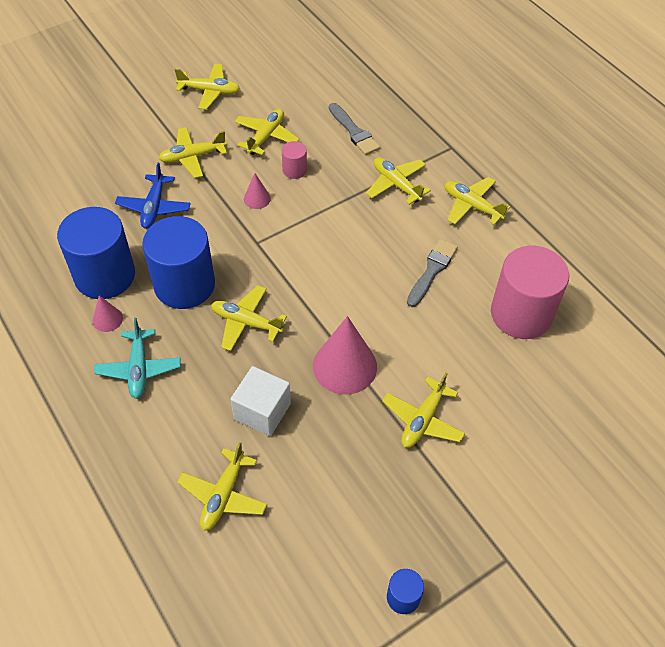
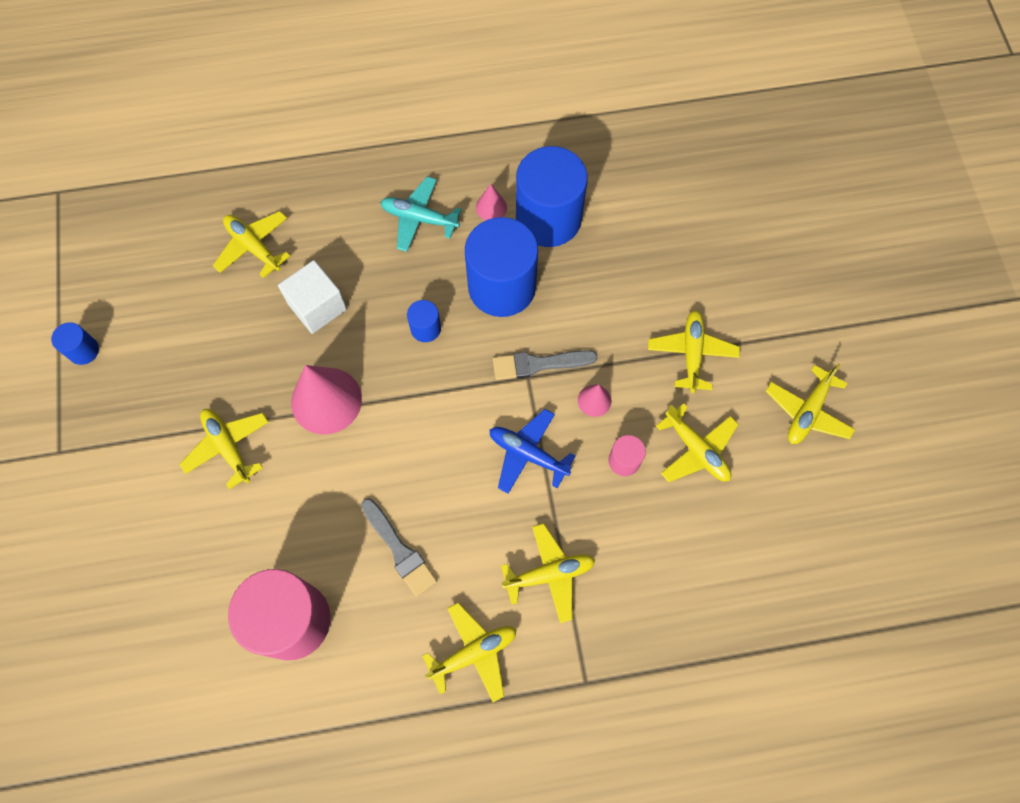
camera: 115 degrees right, 15 degrees up
blue plane [115,163,191,229] -> blue plane moved to [490,409,576,494]
yellow plane [211,285,287,351] -> blue cylinder [407,300,441,342]
grey brush [329,103,380,155] -> grey brush moved to [493,350,598,380]

